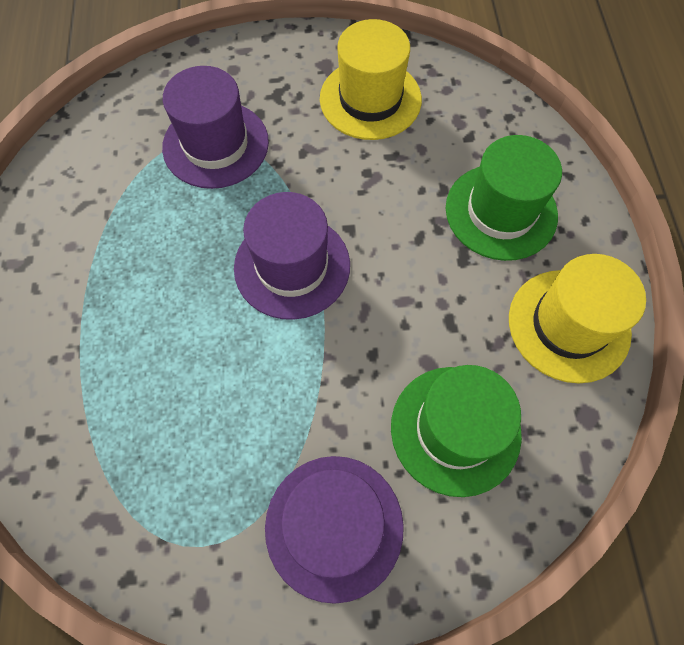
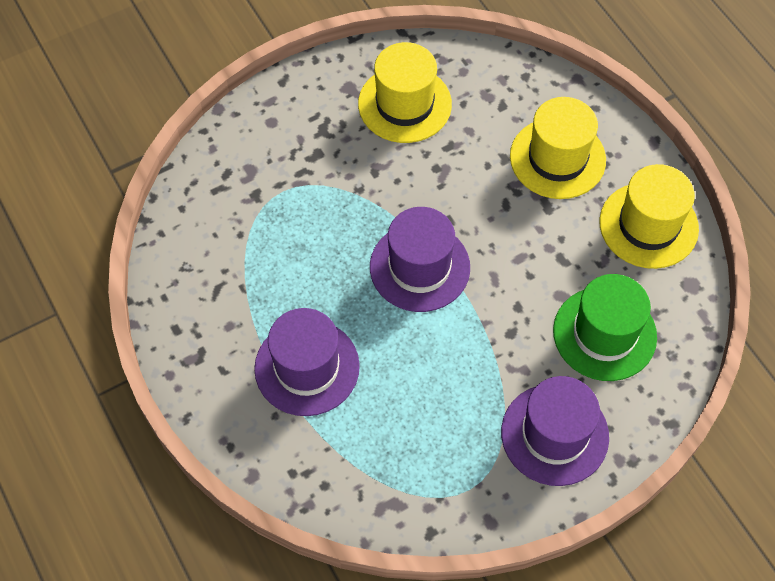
camera: 25 degrees left, 5 degrees down
purple hat [162,66,269,189] -> purple hat moved to [254,308,360,416]
green hat [446,135,562,261] -> yellow hat [510,97,606,199]

